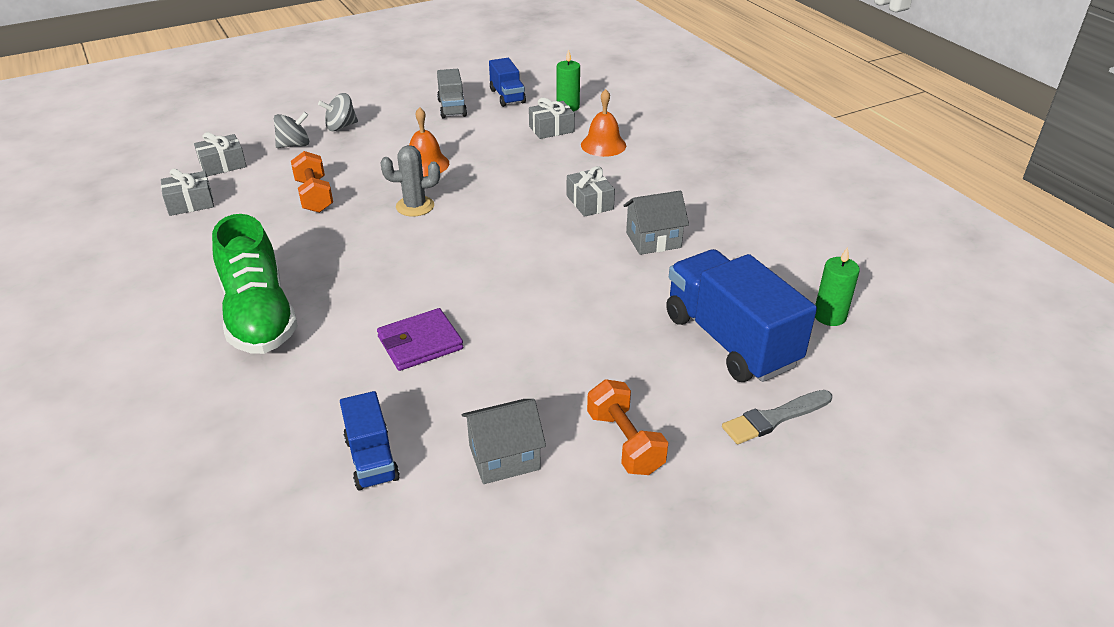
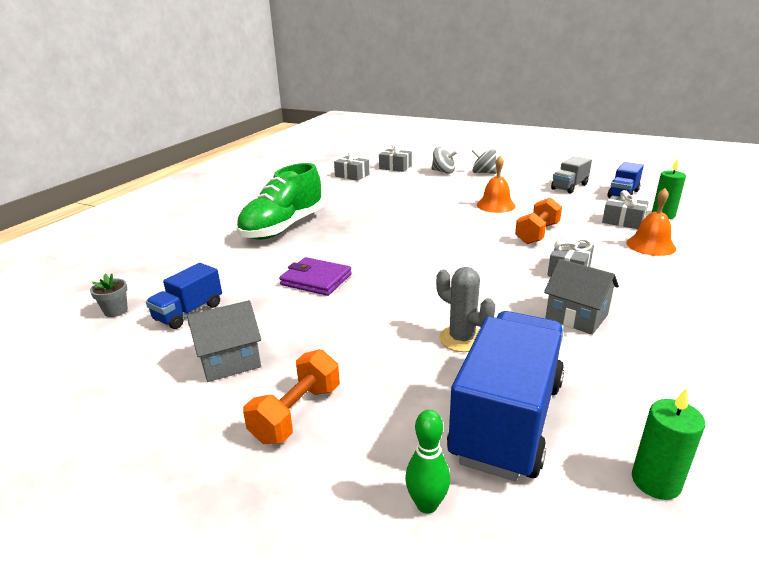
camera: 55 degrees right, 10 degrees down
orange dumbbell [291,151,333,213] -> orange dumbbell moved to [515,197,562,244]
grey cactus [381,145,440,217] -> grey cactus moved to [436,267,495,352]
grey house [461,399,546,484] -> grey house turned 60 degrees counterclockwise [187,300,261,382]
grey brush [722,390,832,444] -> green bowling pin [405,410,450,514]
none -> grey flower pot [90,274,128,317]

